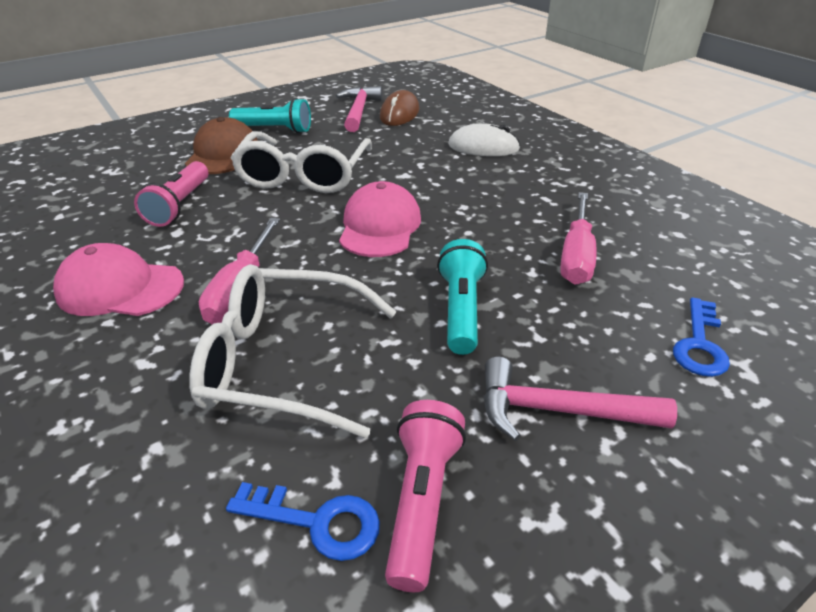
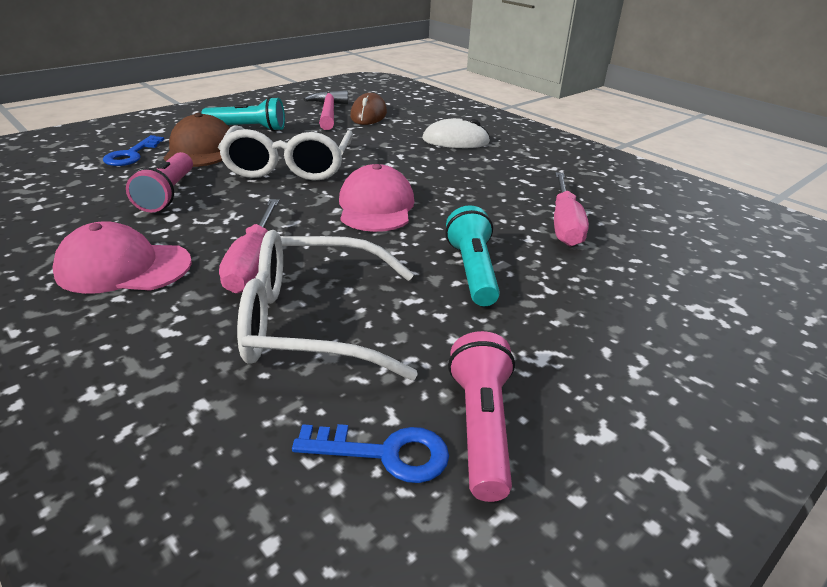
camera: 10 degrees left, 5 degrees down
pink hammer [483,357,677,441] -> none
blue key [673,297,730,377] -> blue key moved to [103,135,164,166]

